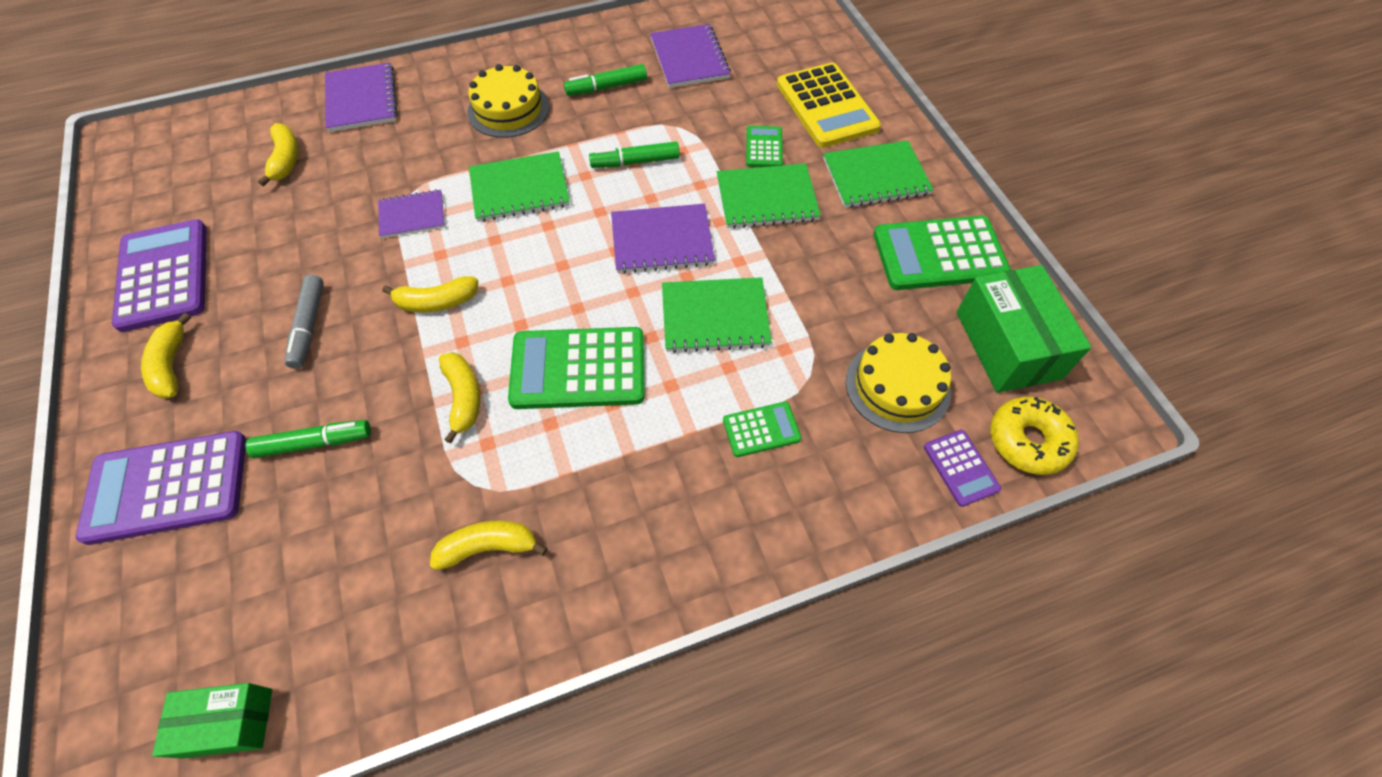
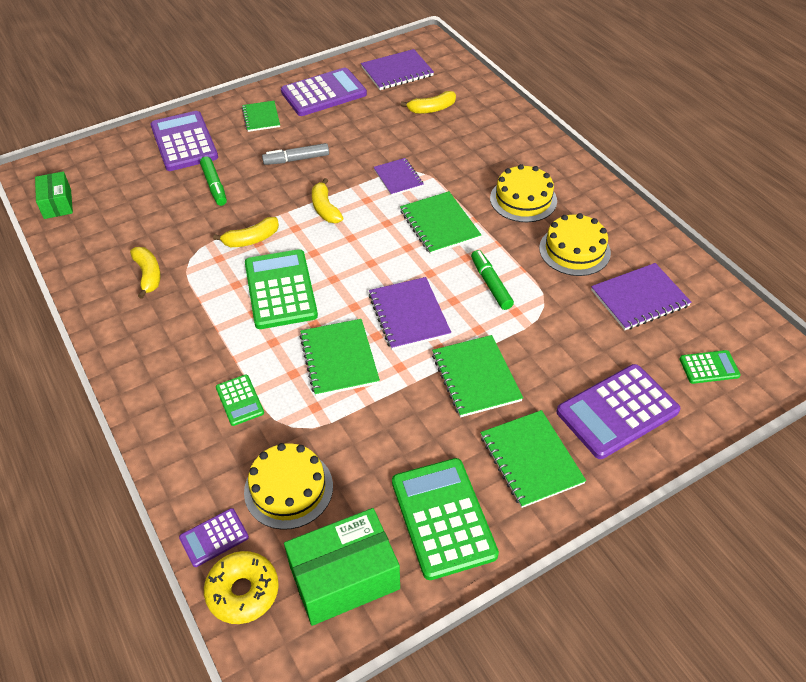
camera: 80 degrees right, 10 degrees down
yellow banana [141,313,191,399] -> green notebook [242,101,280,132]
purple notebook [325,63,398,132] -> purple notebook moved to [361,49,434,90]
green marker [564,64,647,96] -> yellow cake [539,213,611,276]
green calculator [746,126,783,167] -> green calculator moved to [680,350,741,384]
yellow calculator [777,62,881,148] -> purple calculator [556,364,681,459]

